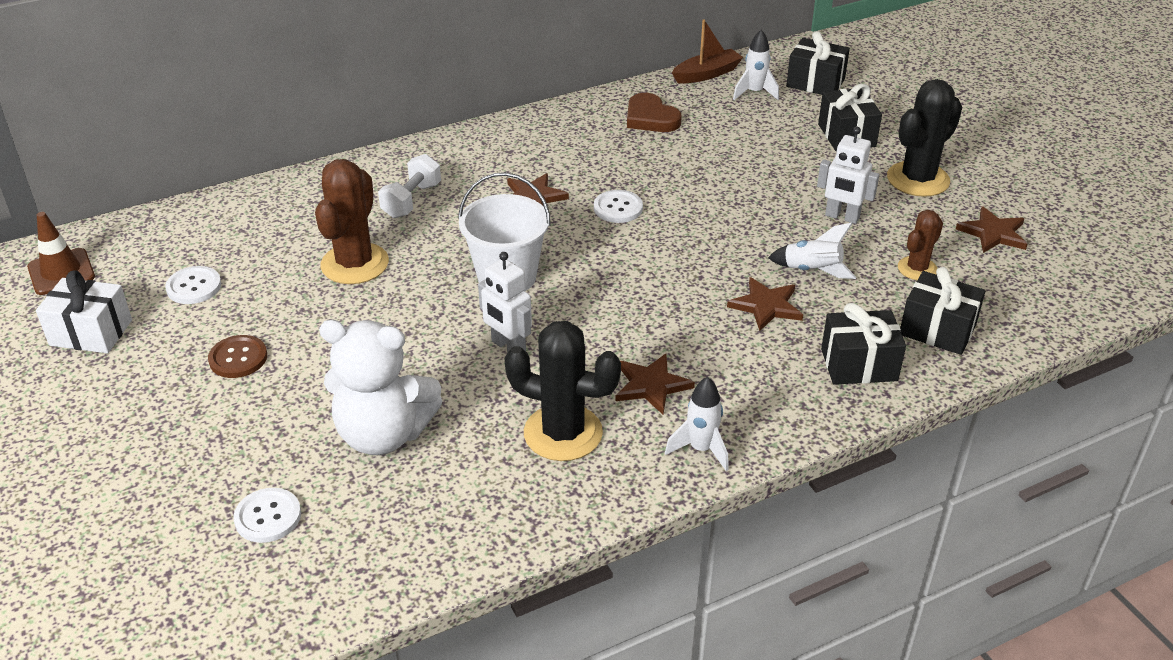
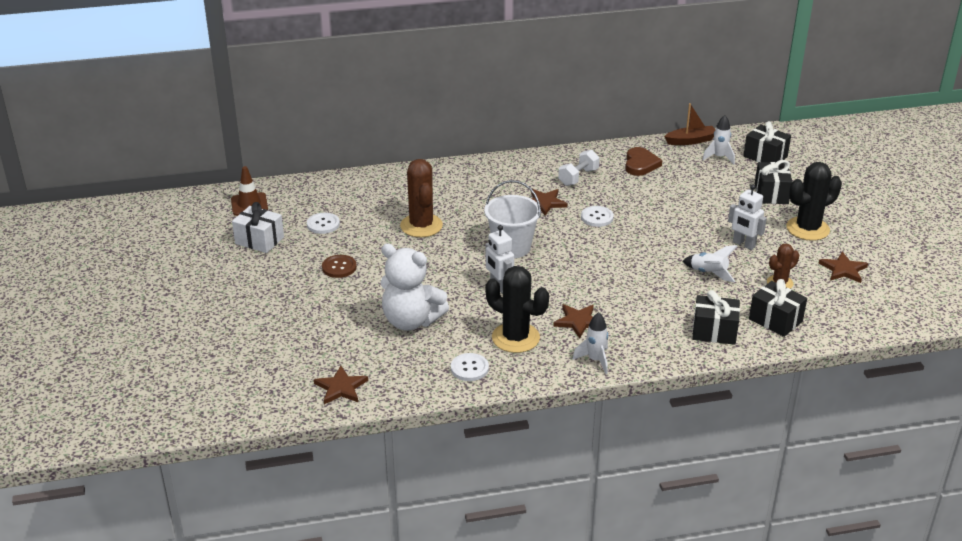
camera: 15 degrees right, 5 degrees down
white button [233,488,301,543] -> white button moved to [451,353,489,381]
brown cactus [315,159,389,284] -> brown cactus turned 45 degrees counterclockwise [400,159,443,237]
white dumbbell [378,154,441,218] -> white dumbbell moved to [558,150,600,186]
brown heart [627,93,682,132] -> brown heart turned 150 degrees counterclockwise [626,147,662,176]
brown star [727,277,803,331] -> brown star moved to [314,366,368,404]

